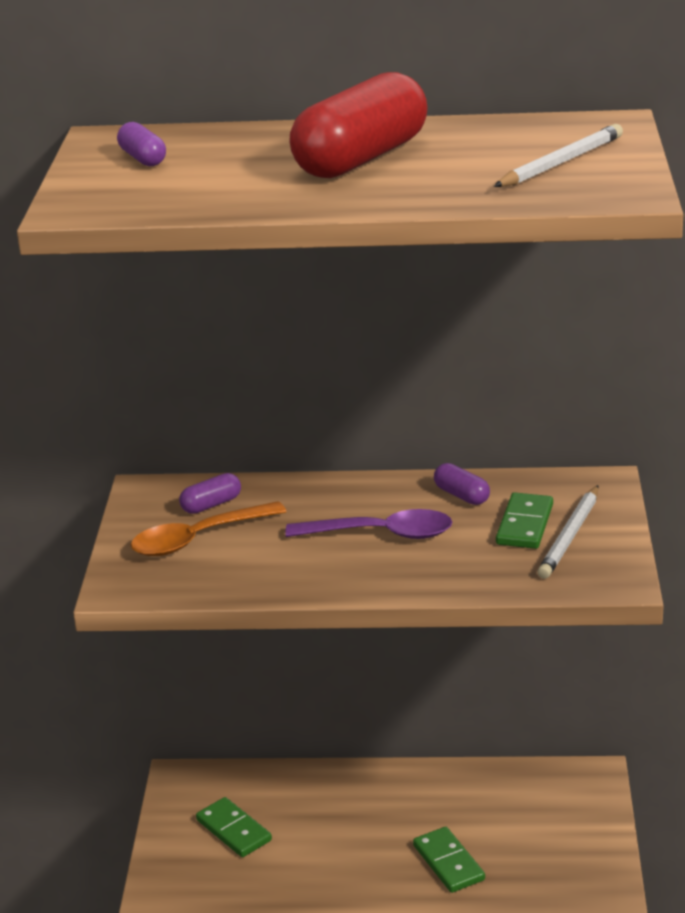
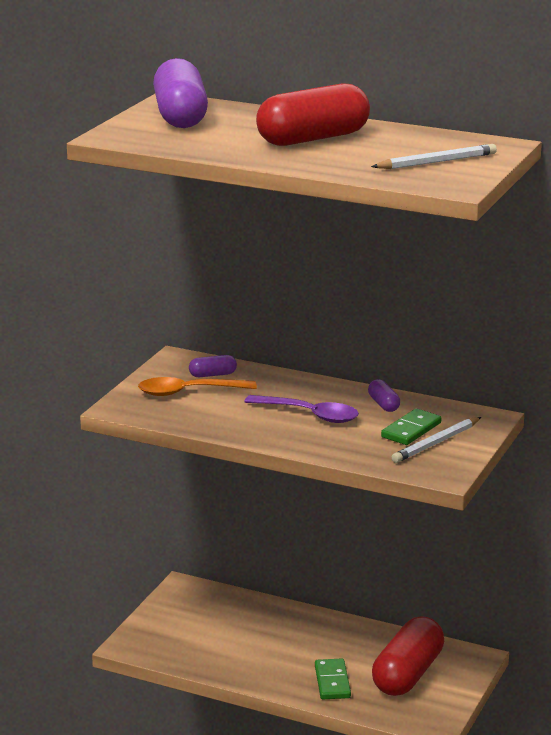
camera: 20 degrees right, 5 degrees down
purple capsule [117,122,166,166] -> purple capsule [153,58,208,128], size x2.30
green domino [196,797,272,857] -> none
none -> red capsule [372,616,444,696]

